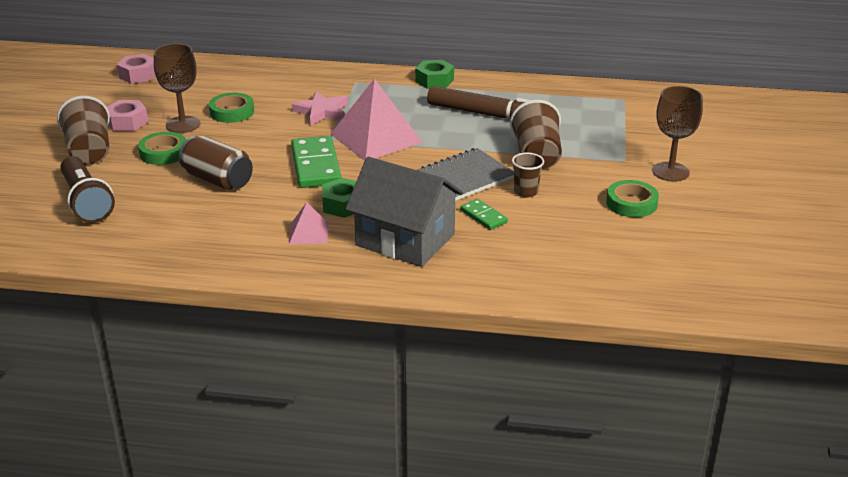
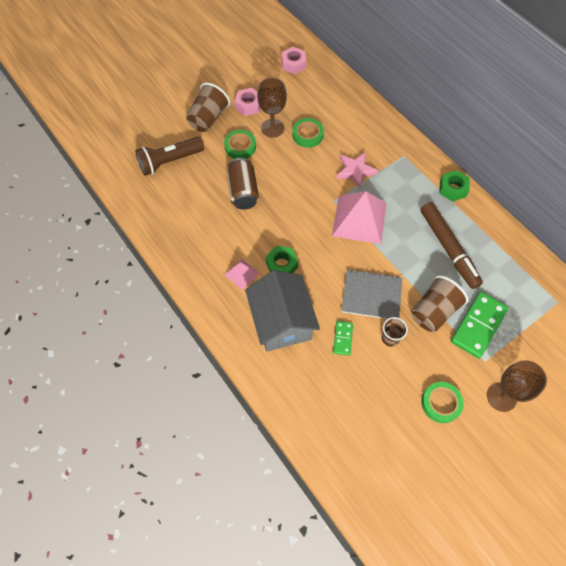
camera: 45 degrees right, 30 degrees up
brown flashlight [60,156,115,223] -> brown flashlight turned 45 degrees clockwise [135,137,204,176]
green domino [291,136,341,188] -> green domino moved to [451,292,508,359]

